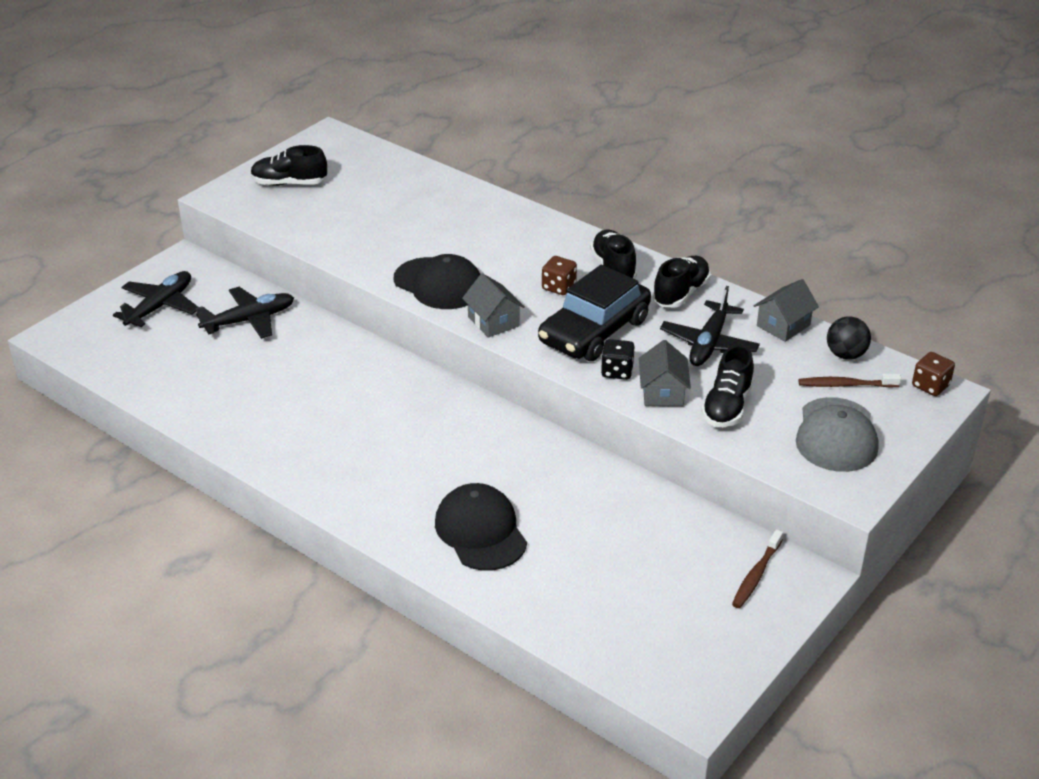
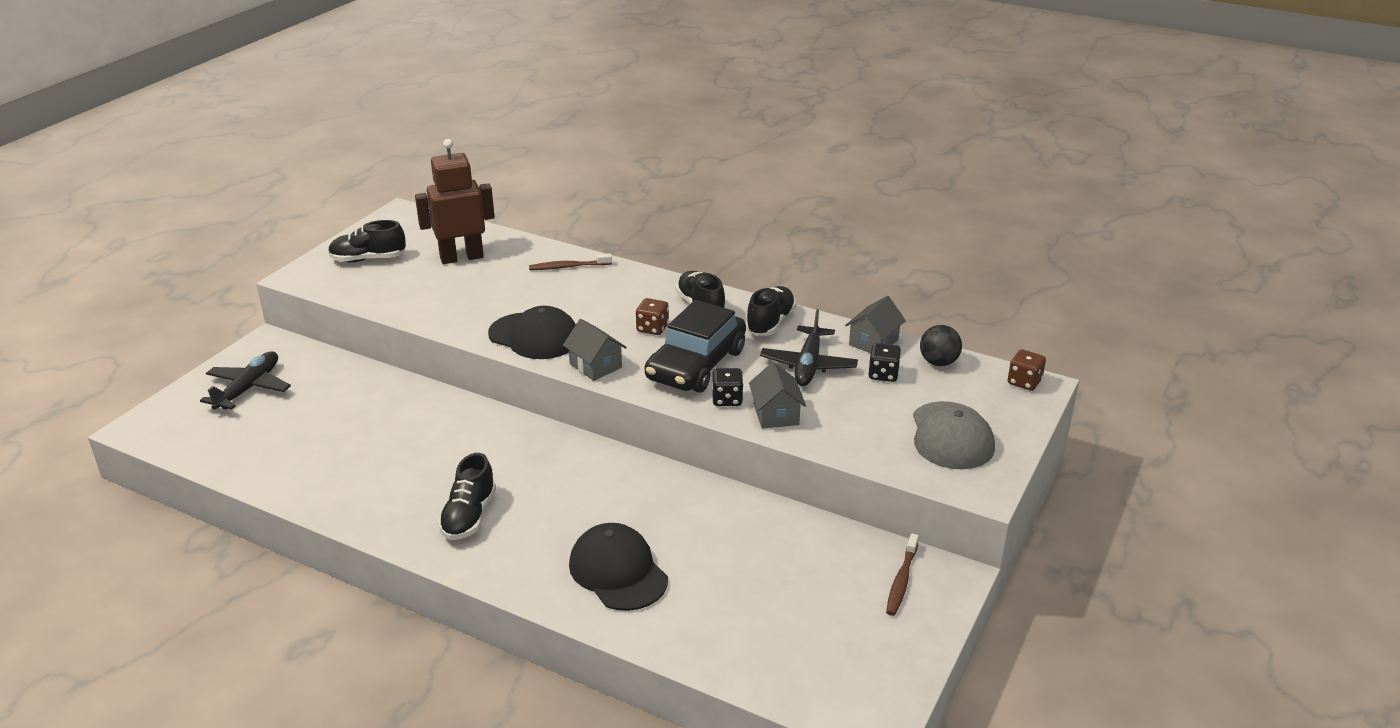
camera: 10 degrees left, 5 degrees down
black plane [196,287,294,339] -> none
black shoe [701,345,754,427] -> black shoe moved to [438,453,496,540]
brown toothbrush [799,374,901,388] -> brown toothbrush moved to [529,253,612,270]
none -> brown robot [415,139,495,264]
none -> black dice [869,343,901,382]

